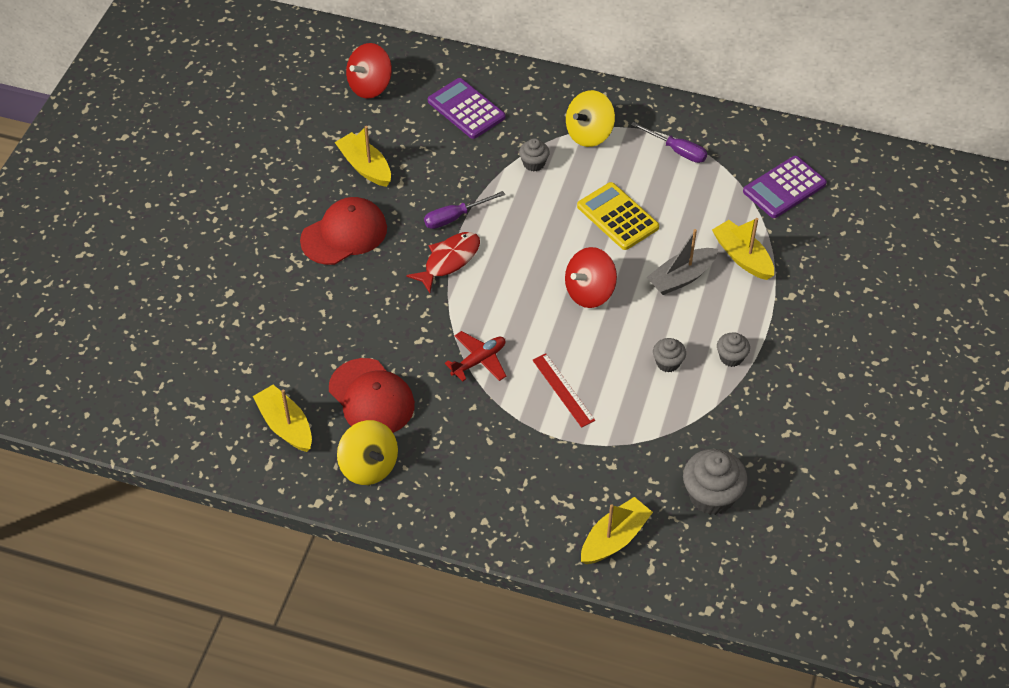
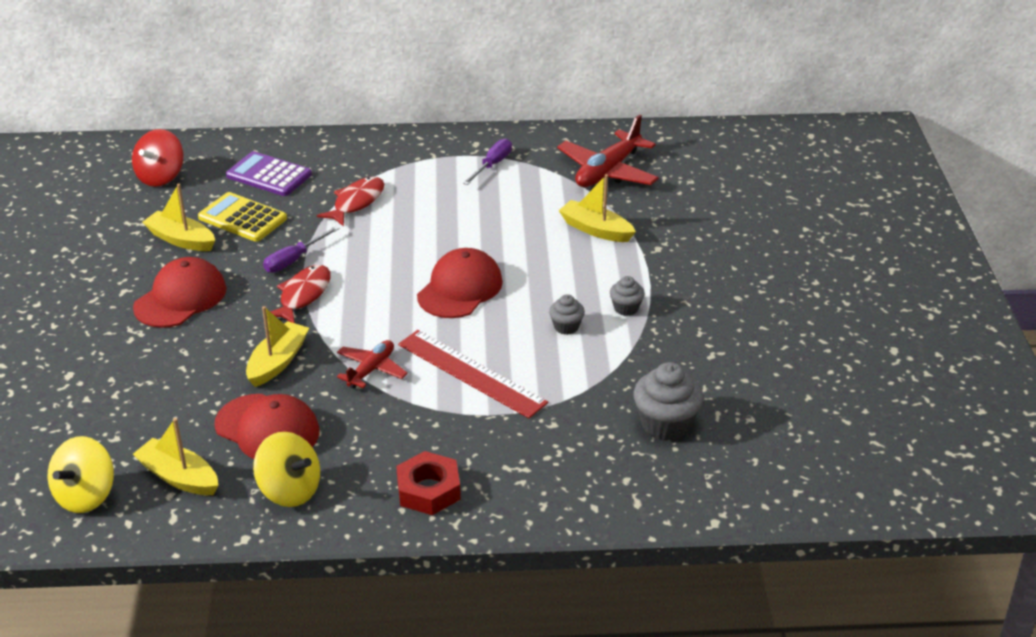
camera: 20 degrees left, 15 degrees down
grey cupcake [519,138,550,171] -> red fish [317,177,384,226]
red ruler [532,353,595,428] -> red ruler [398,330,548,418], size x1.68
red spinning top [565,247,617,308] -> red cap [417,248,503,318]
yellow spinning top [566,90,615,147] -> yellow spinning top moved to [48,436,114,513]
yellow calculator [577,182,659,250] -> yellow calculator moved to [198,192,287,242]
yellow boat [581,497,653,564] -> yellow boat moved to [246,306,309,387]
purple screwdriver [631,122,707,163] -> purple screwdriver turned 75 degrees counterclockwise [463,139,512,185]
grey boat [647,229,718,295] -> none
purple calculator [743,156,827,218] -> red plane [557,114,659,187]
none -> red nut [396,451,461,515]

